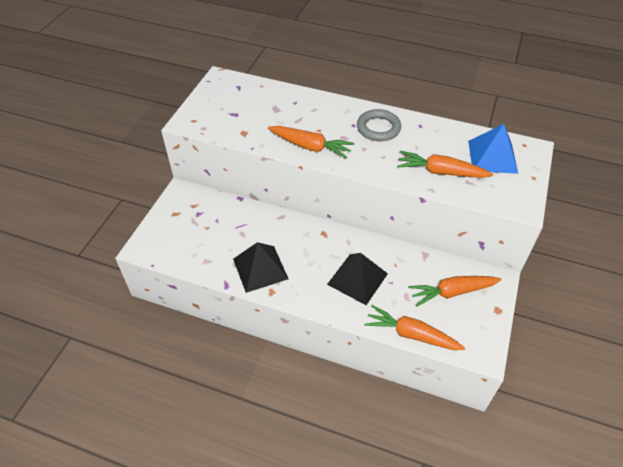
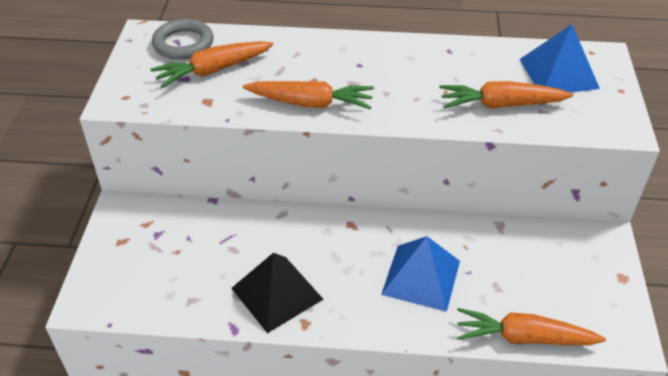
camera: 15 degrees left, 5 degrees down
black pyramid [327,253,388,305] -> blue pyramid [381,236,460,312]
grey ring [357,109,401,141] -> grey ring moved to [152,19,213,60]
orange carrot [408,276,502,307] -> orange carrot moved to [151,41,273,88]

